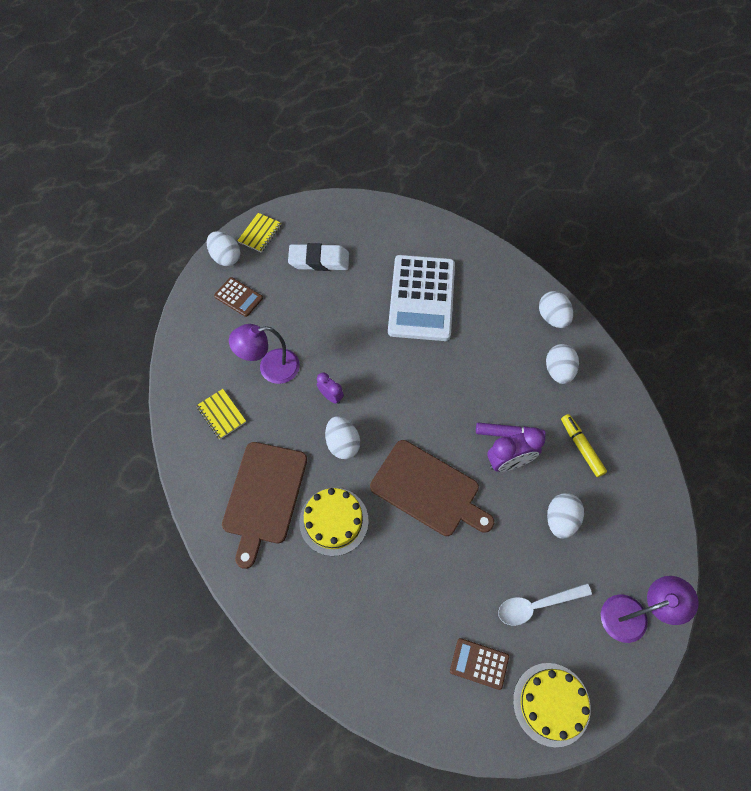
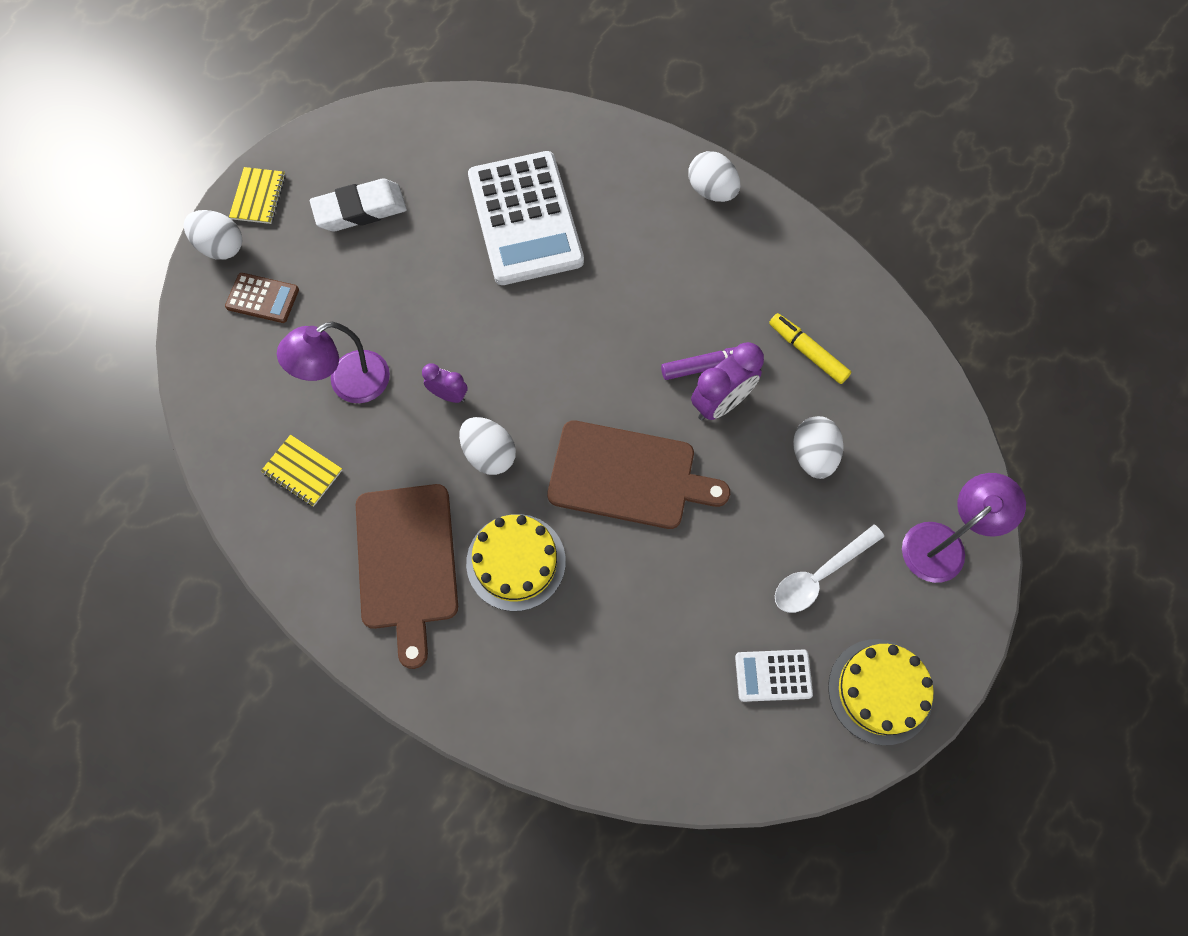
camera: 20 degrees left, 5 degrees up
brown calculator [450,638,509,690] -> white calculator [735,650,813,702]
white egg [546,344,579,384] -> none

